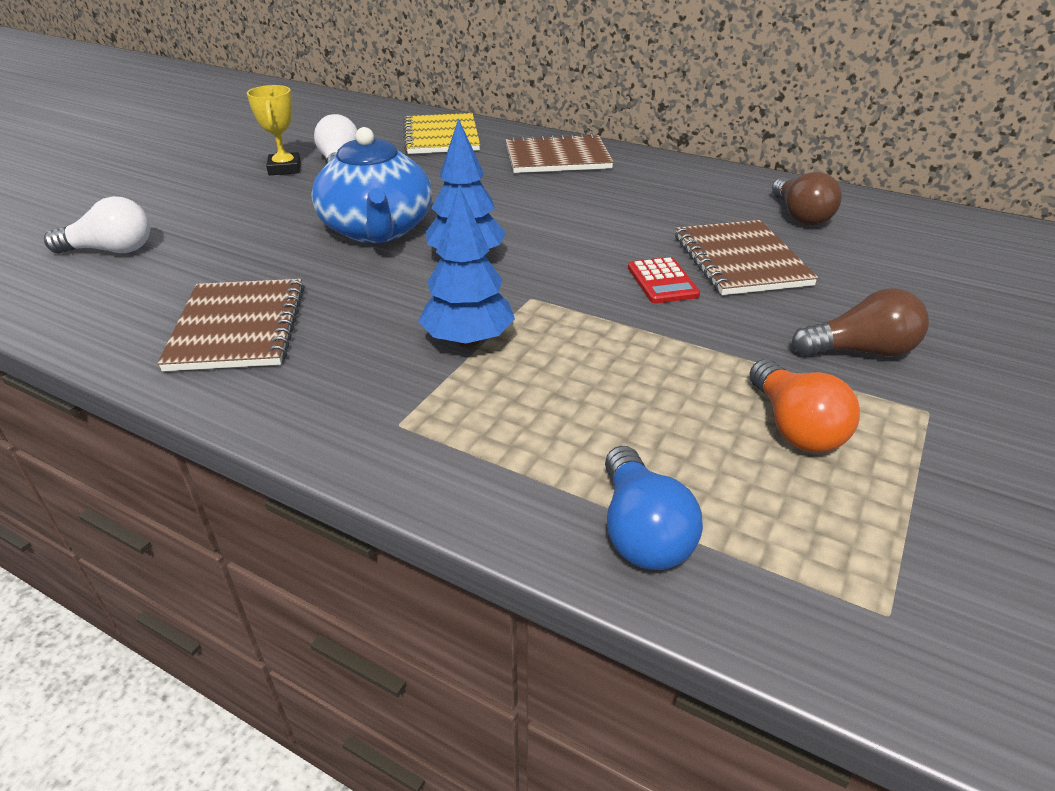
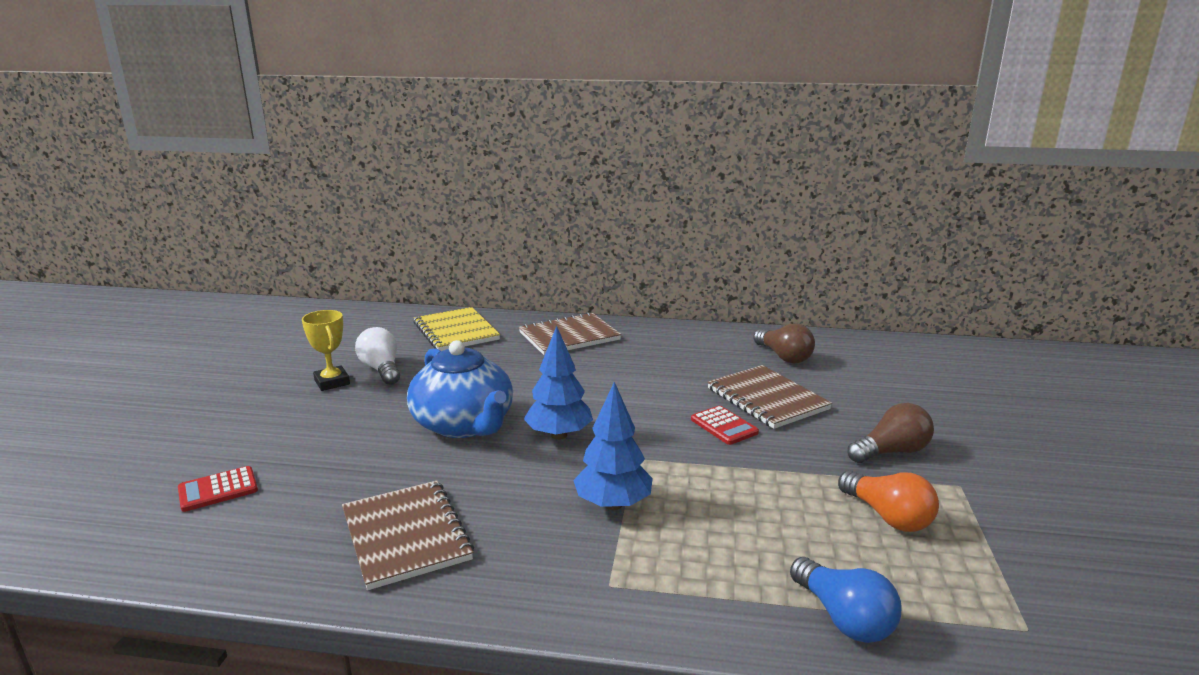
camera: 20 degrees left, 15 degrees down
white light bulb [44,196,150,253] -> red calculator [178,466,258,512]

